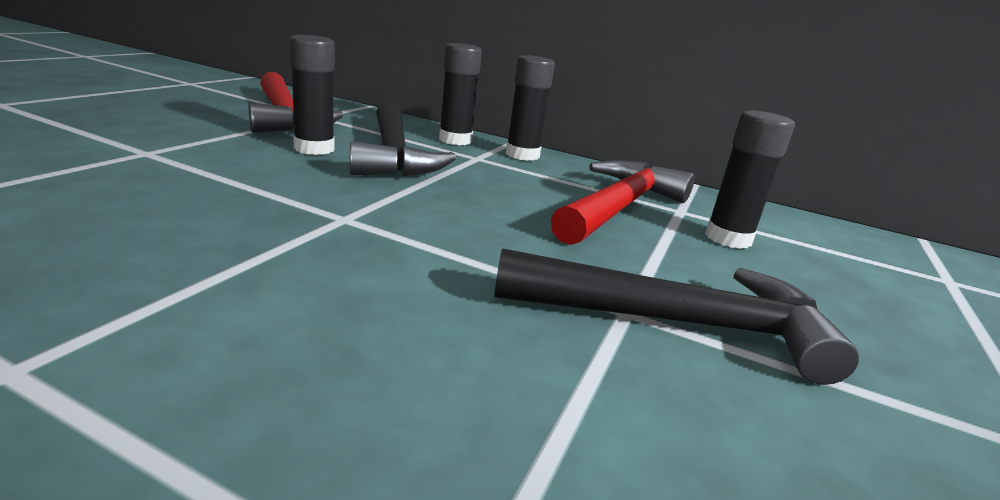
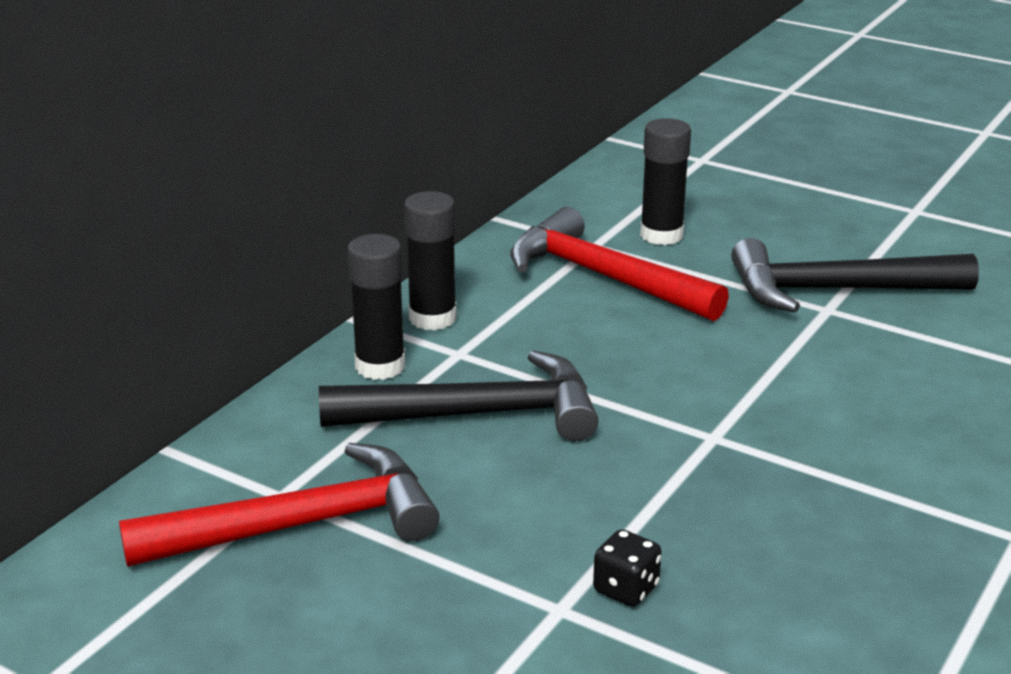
camera: 80 degrees left, 5 degrees up
black glue stick [289,35,335,155] -> none
black hammer [494,248,859,385] -> black hammer turned 105 degrees counterclockwise [731,238,979,313]
none -> black dice [593,529,661,607]

